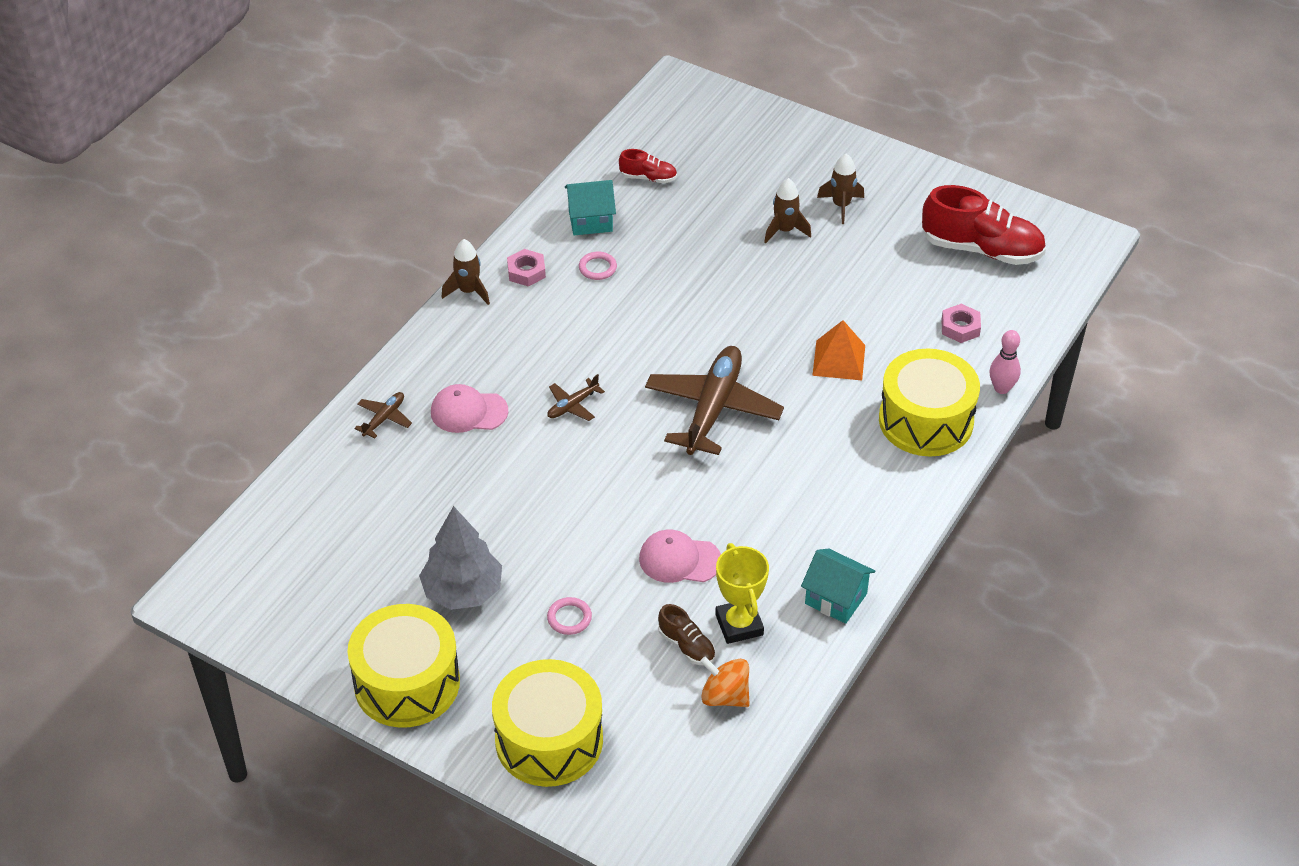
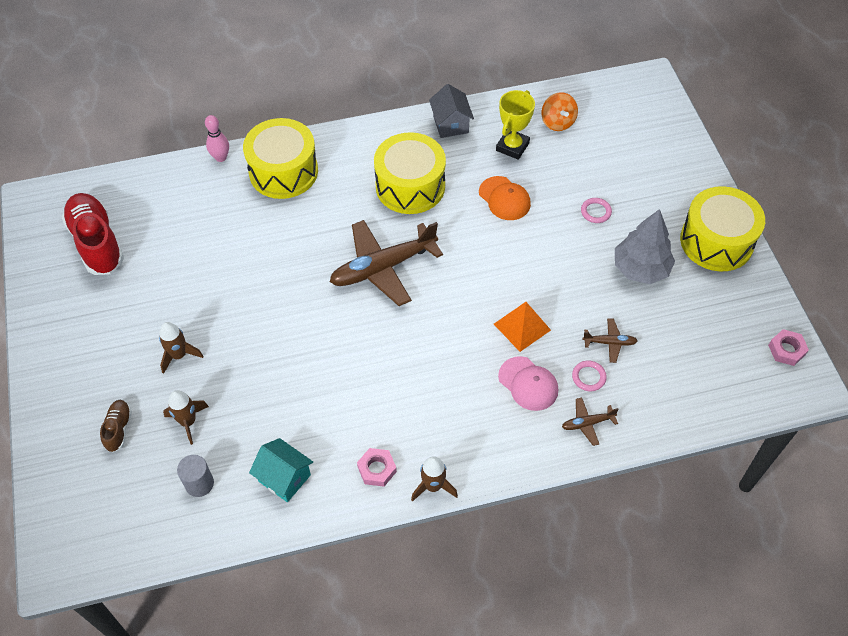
camera: 135 degrees left, 10 degrees up
yellow drum [492,659,603,787] -> yellow drum moved to [374,132,446,214]
brown plane [547,374,605,421] -> brown plane moved to [582,318,638,363]
pink ring [579,252,617,280] -> pink ring moved to [572,361,607,391]
red shoe [619,149,677,183] -> grey cylinder [177,455,214,497]
pink cap [639,530,721,583] -> orange cap [479,176,531,220]
brown shoe [658,604,716,665] -> brown shoe moved to [100,400,132,453]
turquoise house [801,548,875,624] -> grey house [429,84,474,138]
orange pyramid [812,320,865,380] -> orange pyramid moved to [494,302,551,352]
brown rocket [817,153,864,224] -> brown rocket moved to [163,390,209,445]
pink nut [941,304,981,343] -> pink nut moved to [768,329,809,366]

